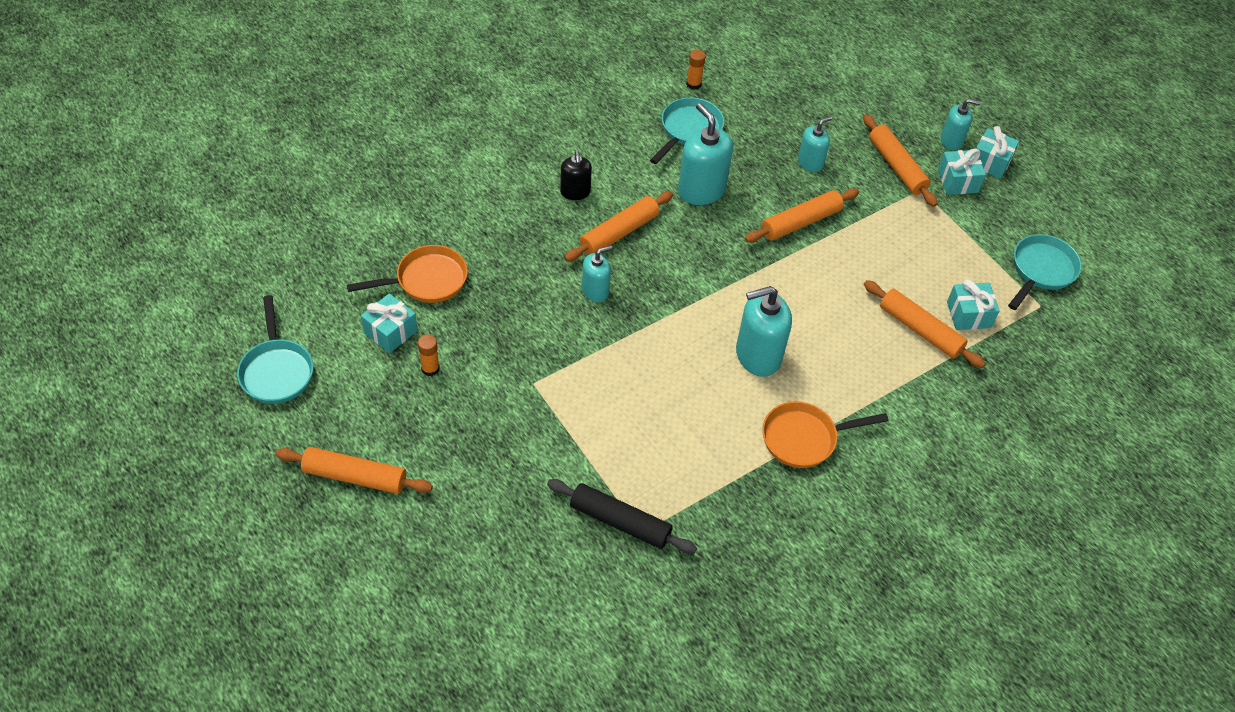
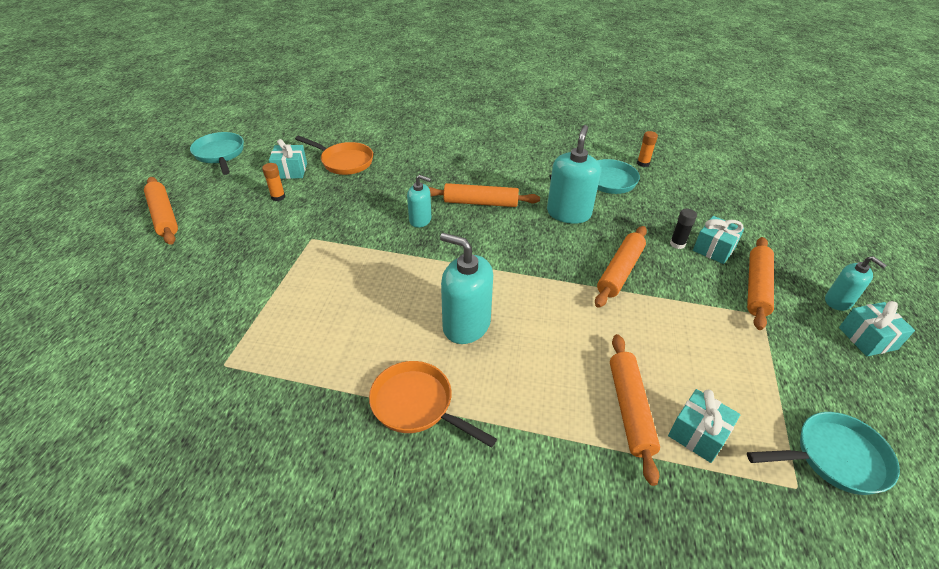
camera: 50 degrees right, 10 degrees down
turquoise pan [237,295,313,404] -> turquoise pan turned 120 degrees clockwise [190,132,244,175]
black rolling pin [547,479,697,554] -> none
black soap dispenser [560,151,592,200] -> none
orange rolling pin [745,188,859,243] -> orange rolling pin turned 75 degrees counterclockwise [595,226,647,308]
turquoise soap dispenser [798,116,832,172] -> black glue stick [670,209,697,249]
turquoise gift [938,149,986,195] -> turquoise gift moved to [693,216,744,264]

